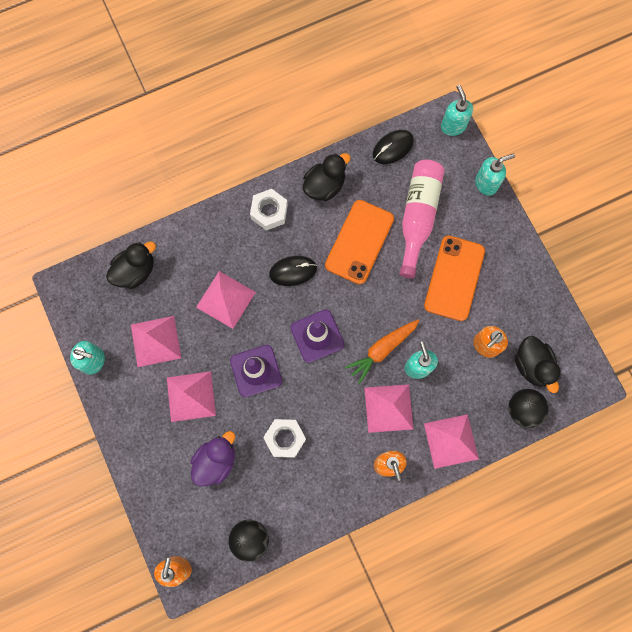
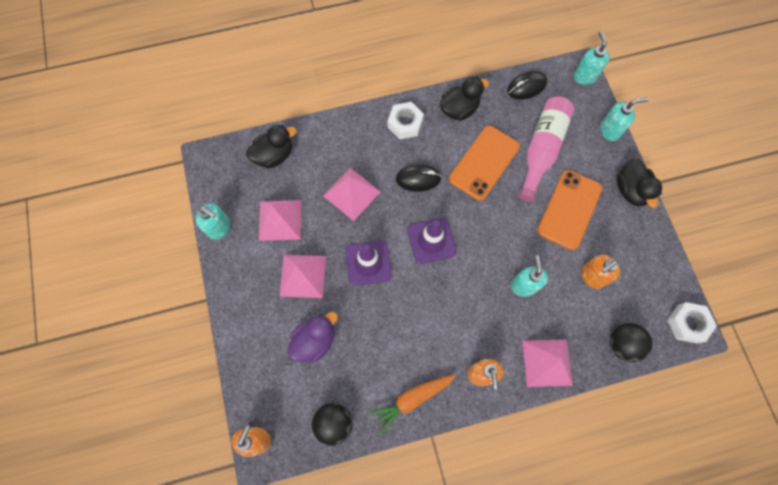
camera: 10 degrees right, 5 degrees down
white nut [263,419,306,458] -> white nut moved to [667,302,717,344]
orange carrot [345,319,420,384] -> orange carrot moved to [370,374,455,434]
pink pyramid [365,384,413,433] -> none
black duck [515,336,561,393] -> black duck moved to [617,158,662,208]

